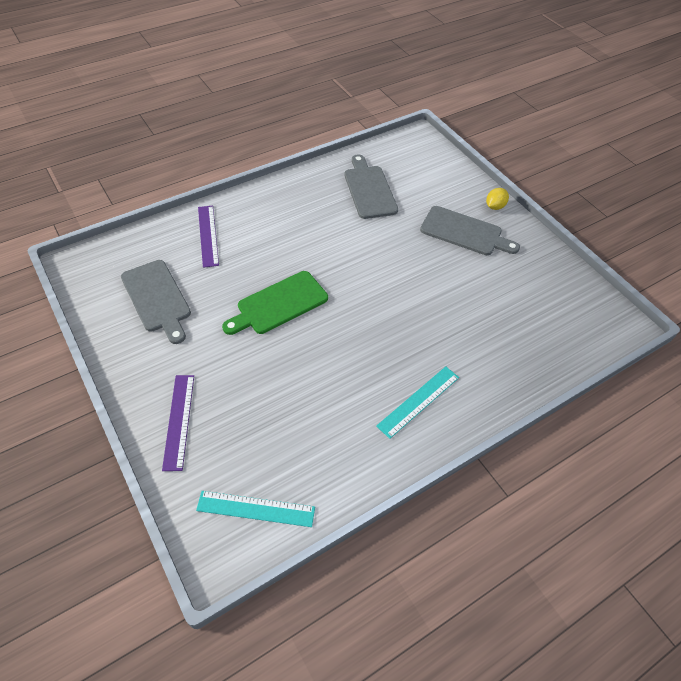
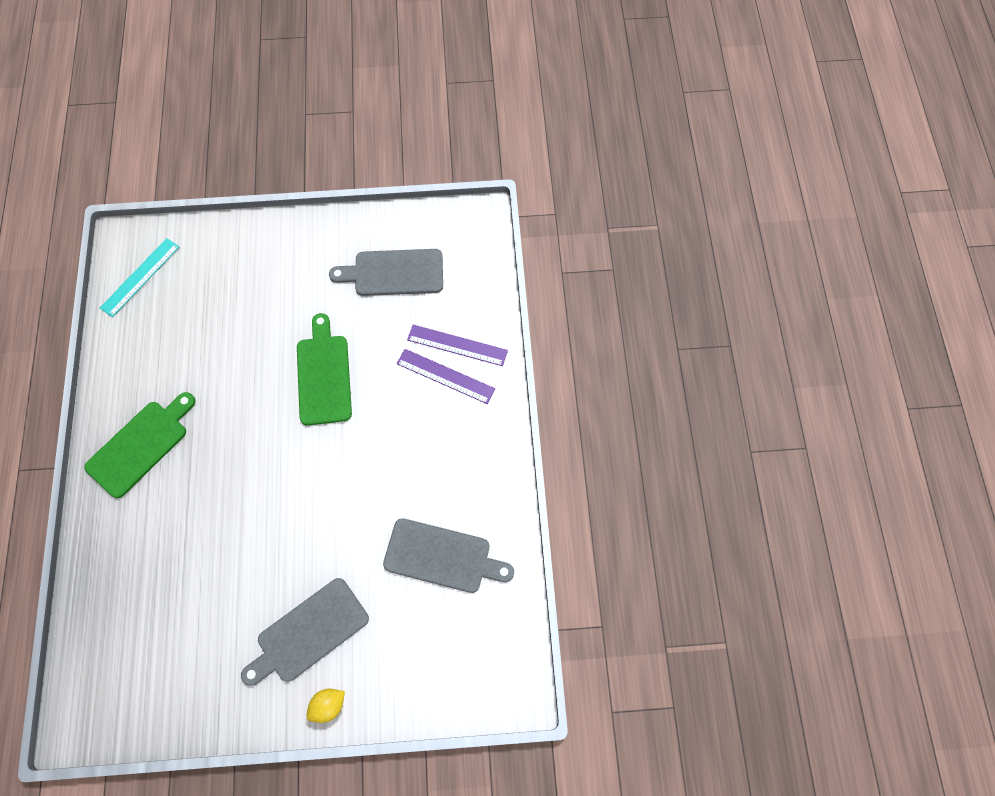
camera: 120 degrees right, 15 degrees up
purple ruler [162,375,194,471] -> purple ruler moved to [397,349,495,404]
turquoise ruler [377,366,459,439] -> green cutting board [84,392,196,498]
yellow lemon [486,188,509,210] -> yellow lemon turned 75 degrees clockwise [306,689,345,723]

